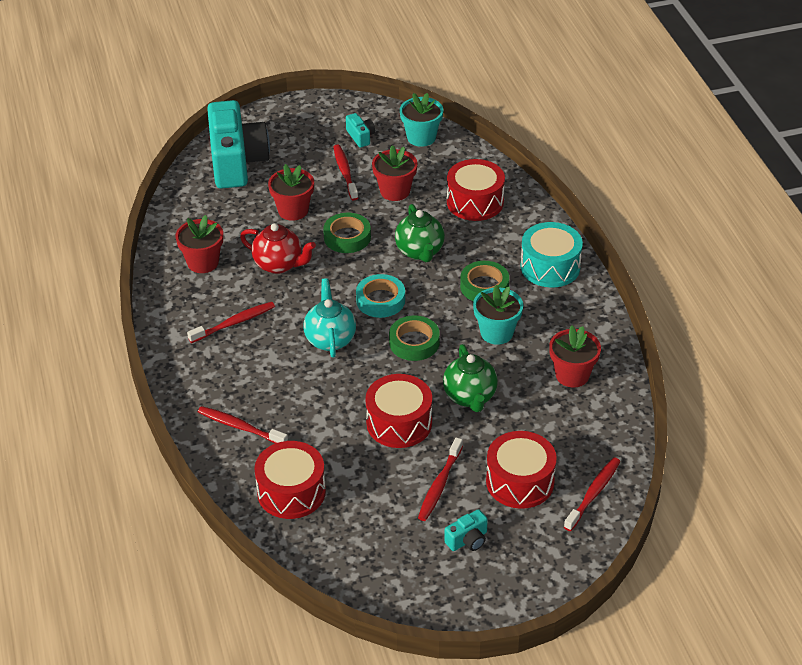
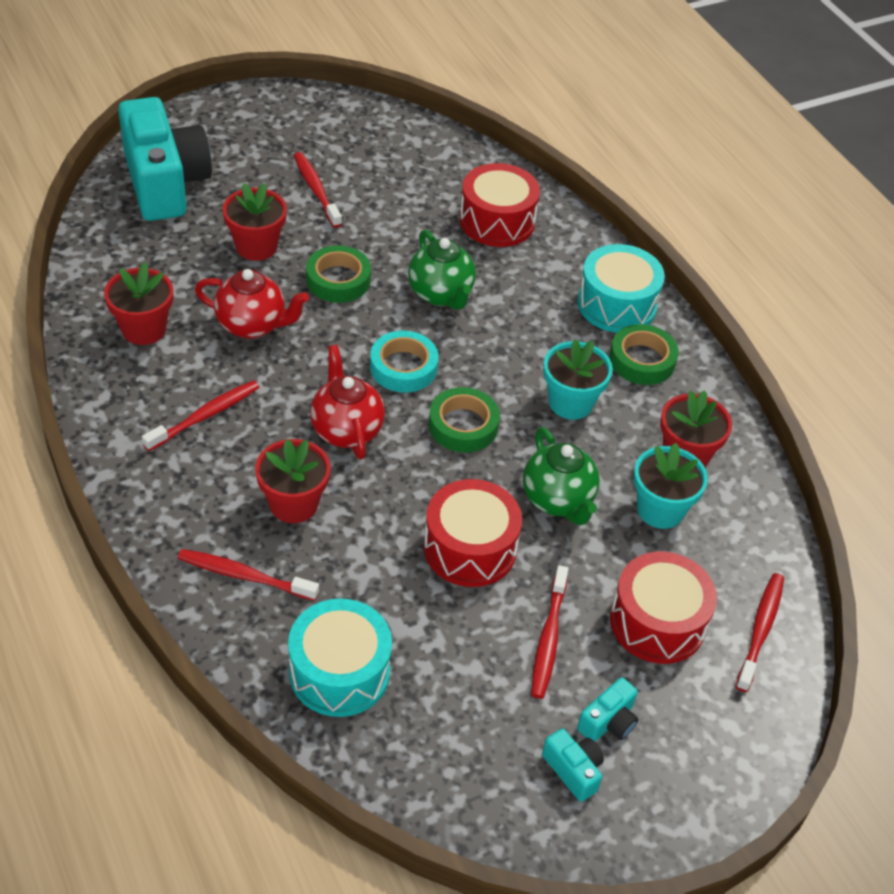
camera: 15 degrees left, 5 degrees up
red drum [254,441,326,519] -> turquoise drum [288,599,392,717]
turquoise teapot [303,278,356,358] -> red teapot [310,345,385,459]
turquoise camera [346,113,375,148] -> turquoise camera moved to [542,729,604,802]
red flower pot [372,145,417,201] -> red flower pot moved to [255,439,331,523]
turquoise flower pot [400,93,443,147] -> turquoise flower pot moved to [634,443,708,529]
green tape [460,261,509,301] -> green tape moved to [610,324,679,385]

